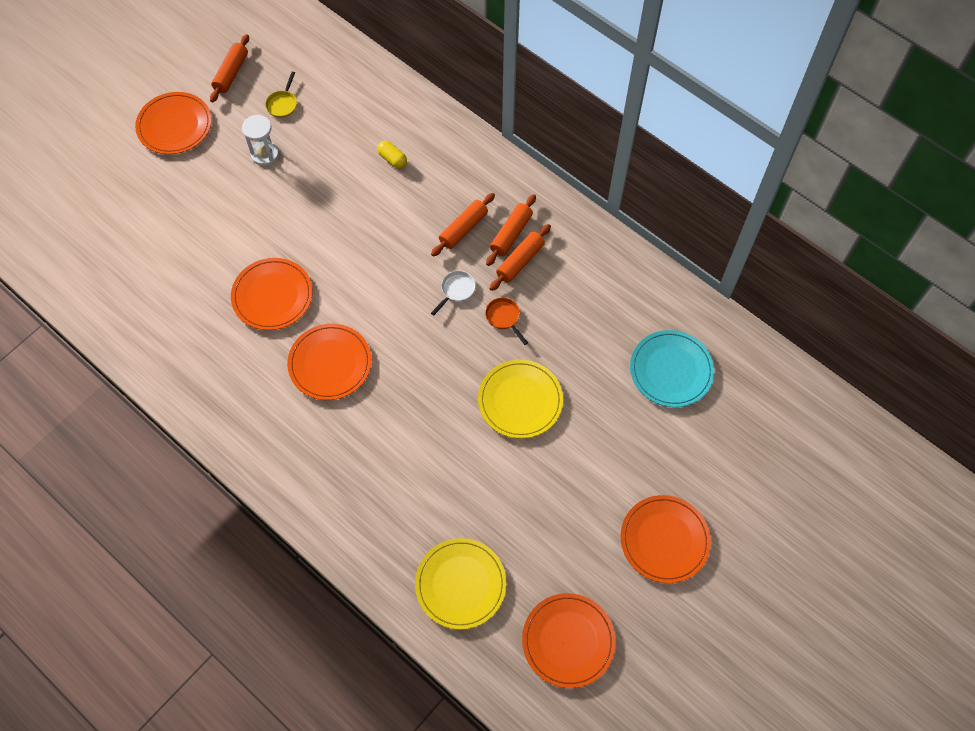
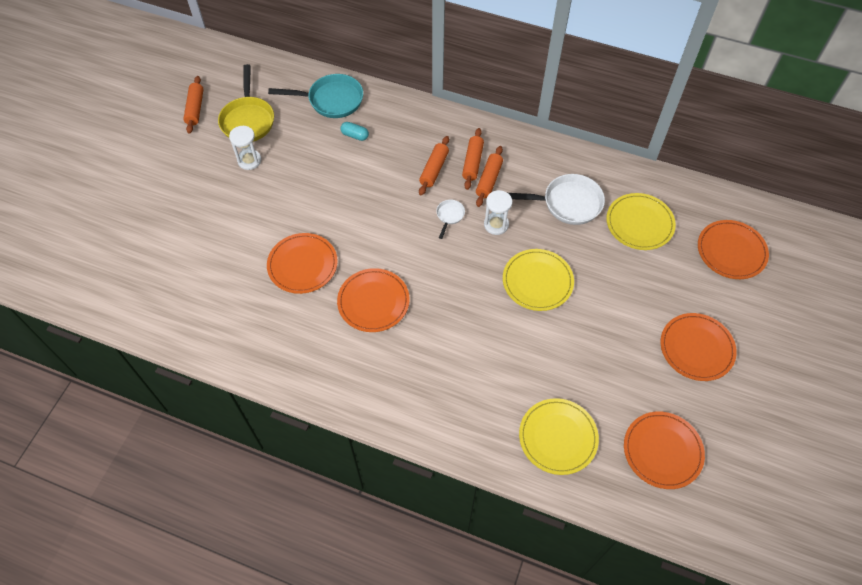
camera: 20 degrees left, 5 degrees down
orange plate [135,92,212,154] -> orange plate moved to [698,220,769,279]
yellow pan [265,72,297,118] -> yellow pan [218,64,274,142], size x2.08
yellow capsule [377,141,407,169] -> turquoise capsule [341,122,369,141]
orange pan [485,298,528,345] -> white hourglass [484,190,512,235]
turquoise plate [630,330,714,407] -> yellow plate [606,193,676,250]
none -> turquoise pan [268,74,363,118]
none -> white pan [508,174,605,225]

